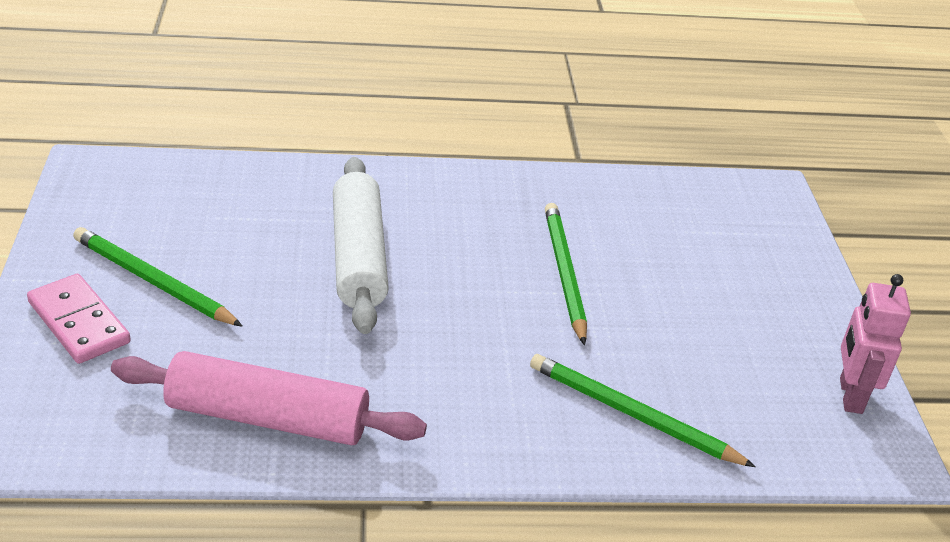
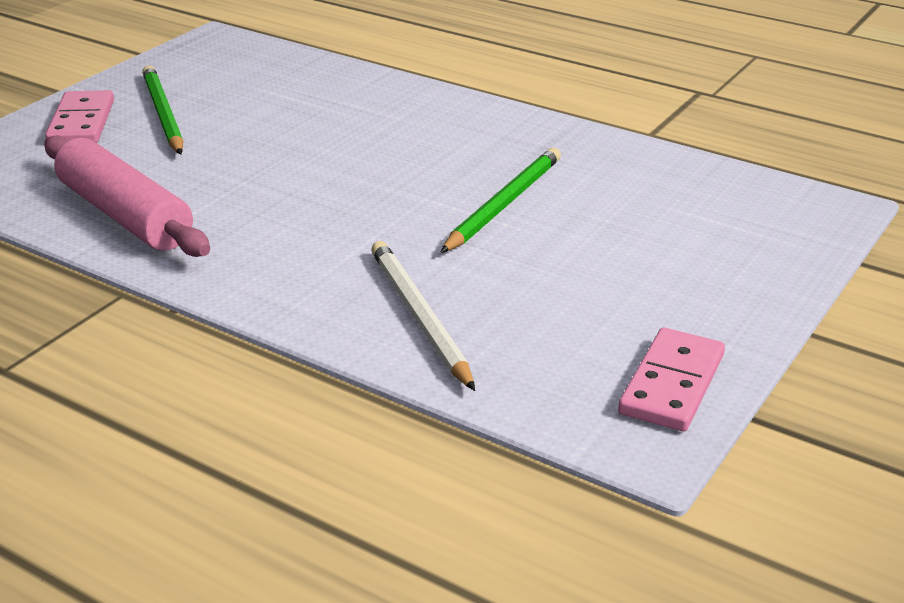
camera: 40 degrees right, 5 degrees down
white rolling pin [333,157,389,334] -> none
green pencil [530,354,756,467] -> white pencil [371,241,475,391]
pink robot [840,274,911,414] -> pink domino [618,328,725,431]

